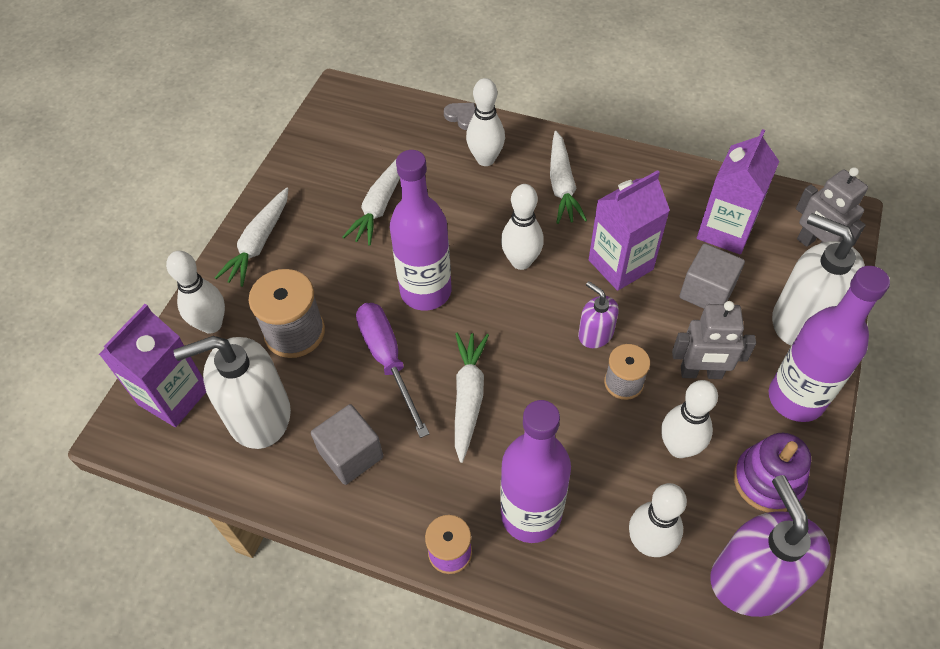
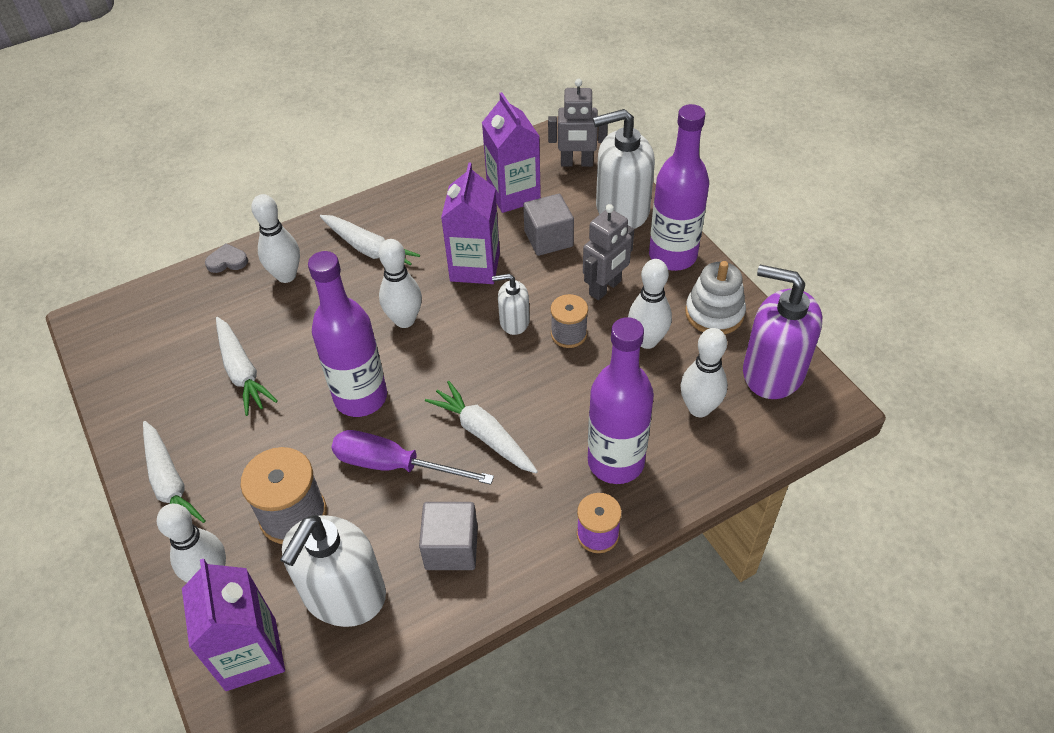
camera: 50 degrees left, 5 degrees down
purple soap dispenser [578,281,619,348] -> white soap dispenser [492,274,530,335]
purple stacking toy [733,433,811,512] -> white stacking toy [685,261,746,334]

